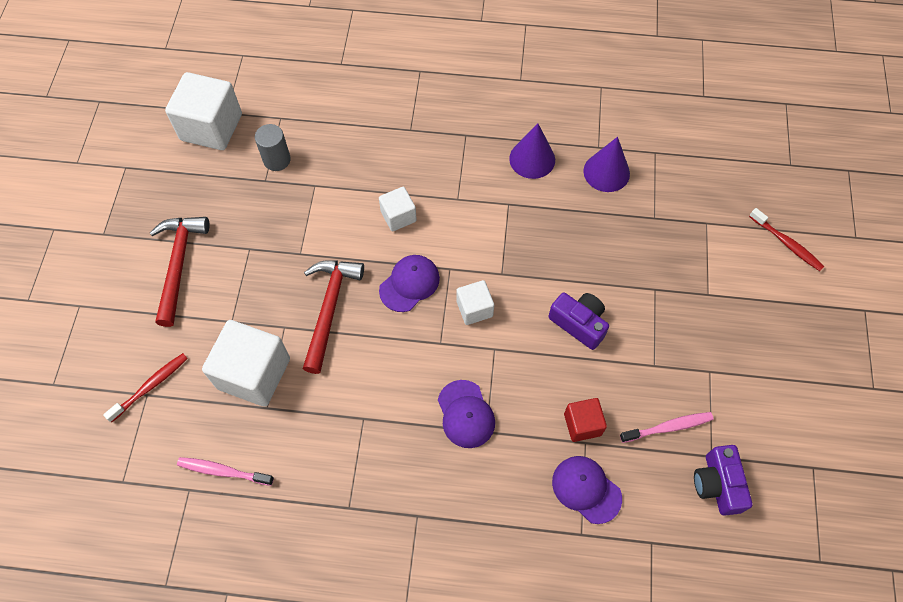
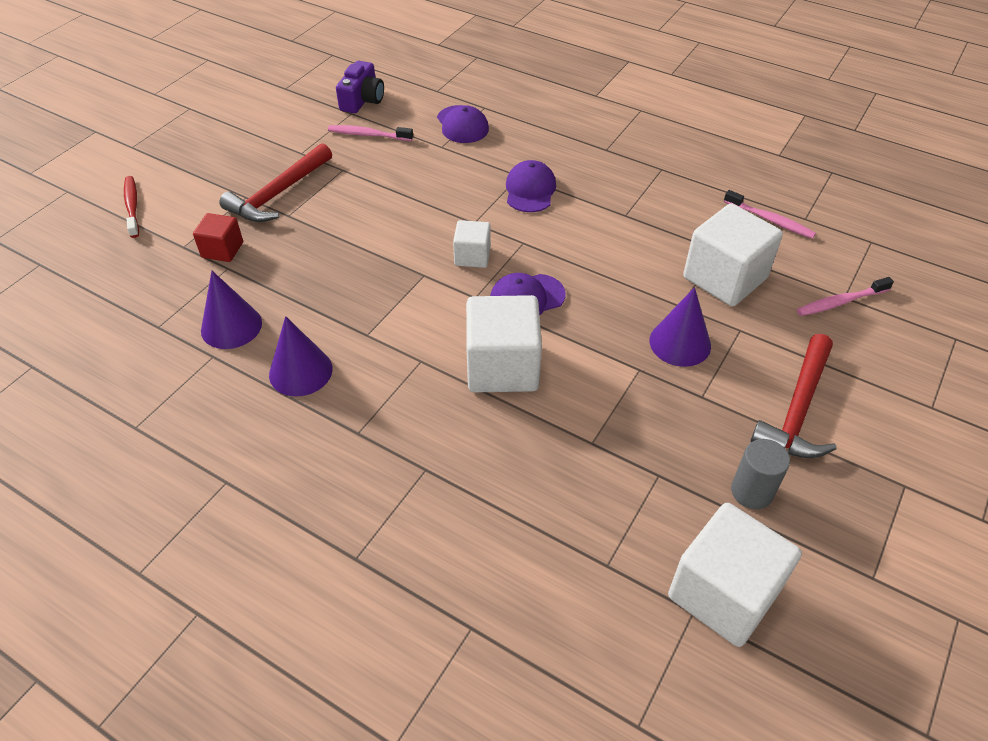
camera: 155 degrees left, 15 degrees down
red toothbrush [103,353,188,423] -> pink toothbrush [797,277,894,316]
grey cylinder [255,124,291,171] -> grey cylinder moved to [731,439,790,509]
red hammer [303,260,364,374] -> red hammer moved to [219,143,332,222]
white cube [379,187,417,232] -> white cube [466,295,542,392], size x1.86
purple camera [548,293,609,350] -> none
red cube [564,398,607,442] -> red cube moved to [193,213,243,262]
none -> purple cone [650,287,711,367]

